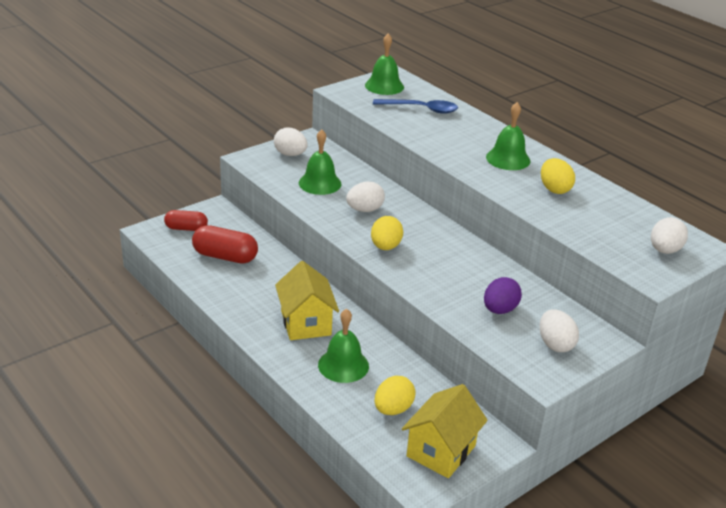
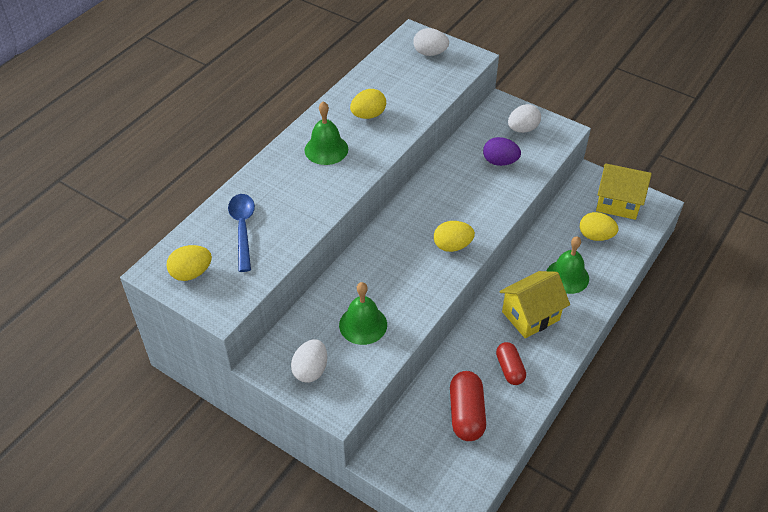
camera: 105 degrees left, 15 degrees up
red capsule [164,210,208,231] -> red capsule moved to [496,342,526,385]
white egg [346,181,385,212] -> none
green bell [365,34,404,95] -> yellow egg [166,245,212,281]

